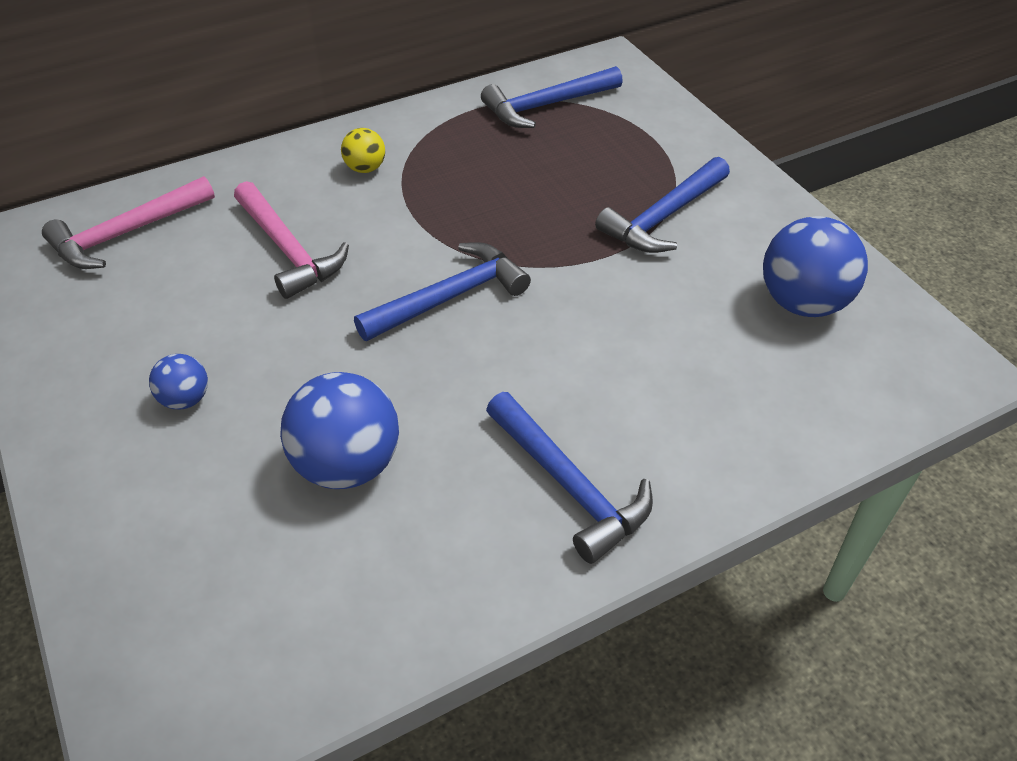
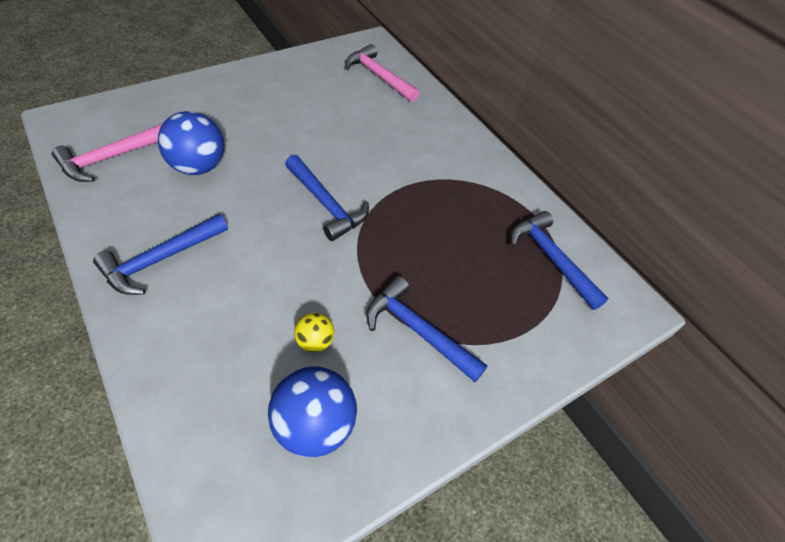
camera: 80 degrees right, 5 degrees up
blue ball [149,354,208,410] -> none
pink hammer [234,181,349,299] -> pink hammer moved to [52,123,163,182]
yellow ball [341,128,385,173] -> yellow ball moved to [294,313,334,352]

